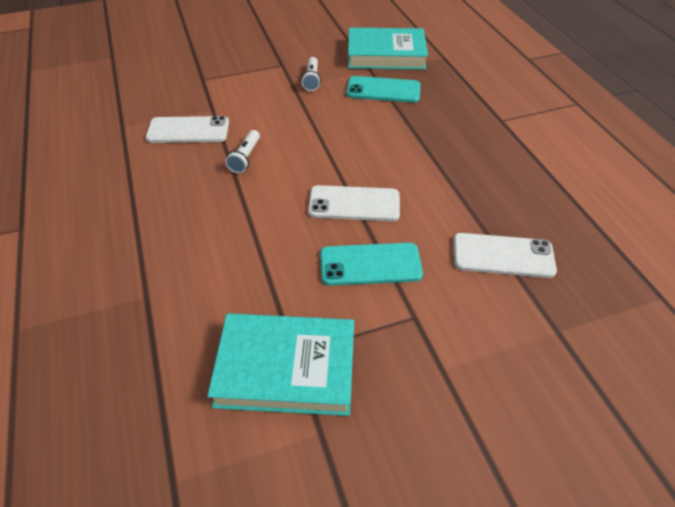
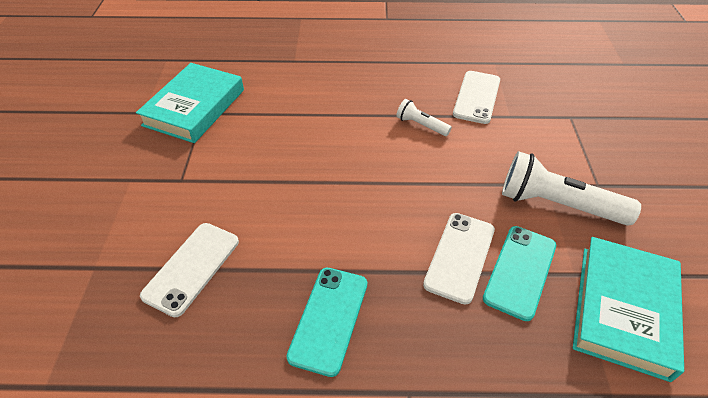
camera: 110 degrees right, 0 degrees up
white flashlight [301,57,321,91] -> white flashlight [502,151,641,226], size x1.95
white phone [308,185,400,221] -> white phone moved to [423,213,495,305]
turquoise phone [320,243,423,286] -> turquoise phone moved to [286,268,367,377]

